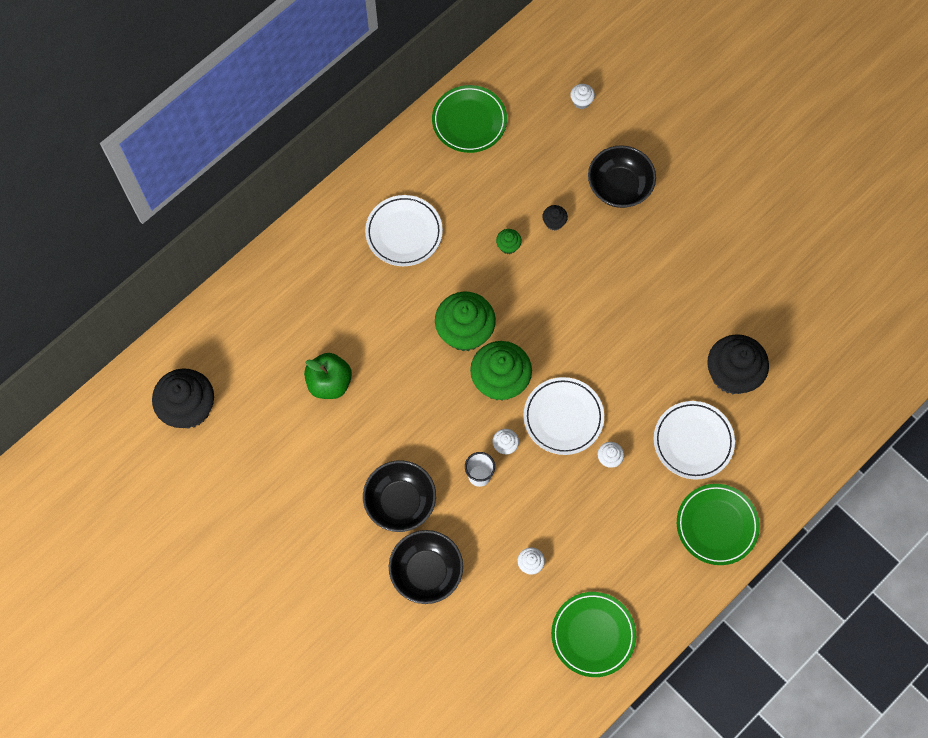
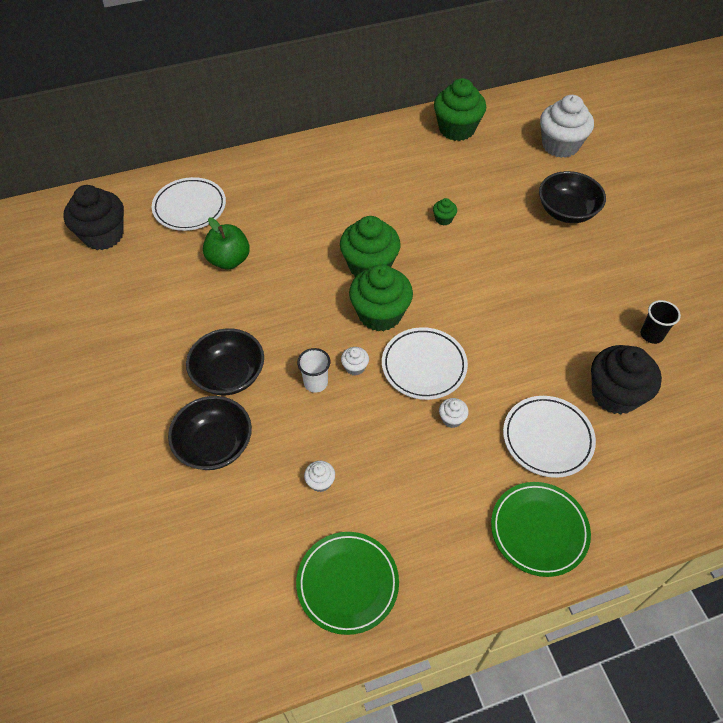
camera: 25 degrees right, 15 degrees down
white plate [365,195,443,266] -> white plate moved to [152,177,226,231]
green plate [432,85,507,153] -> green cupcake [434,78,486,141]
black cupcake [542,205,568,231] -> none
white cupcake [570,84,595,109] -> white cupcake [540,95,594,158], size x2.32
none -> black cup [641,300,681,344]

